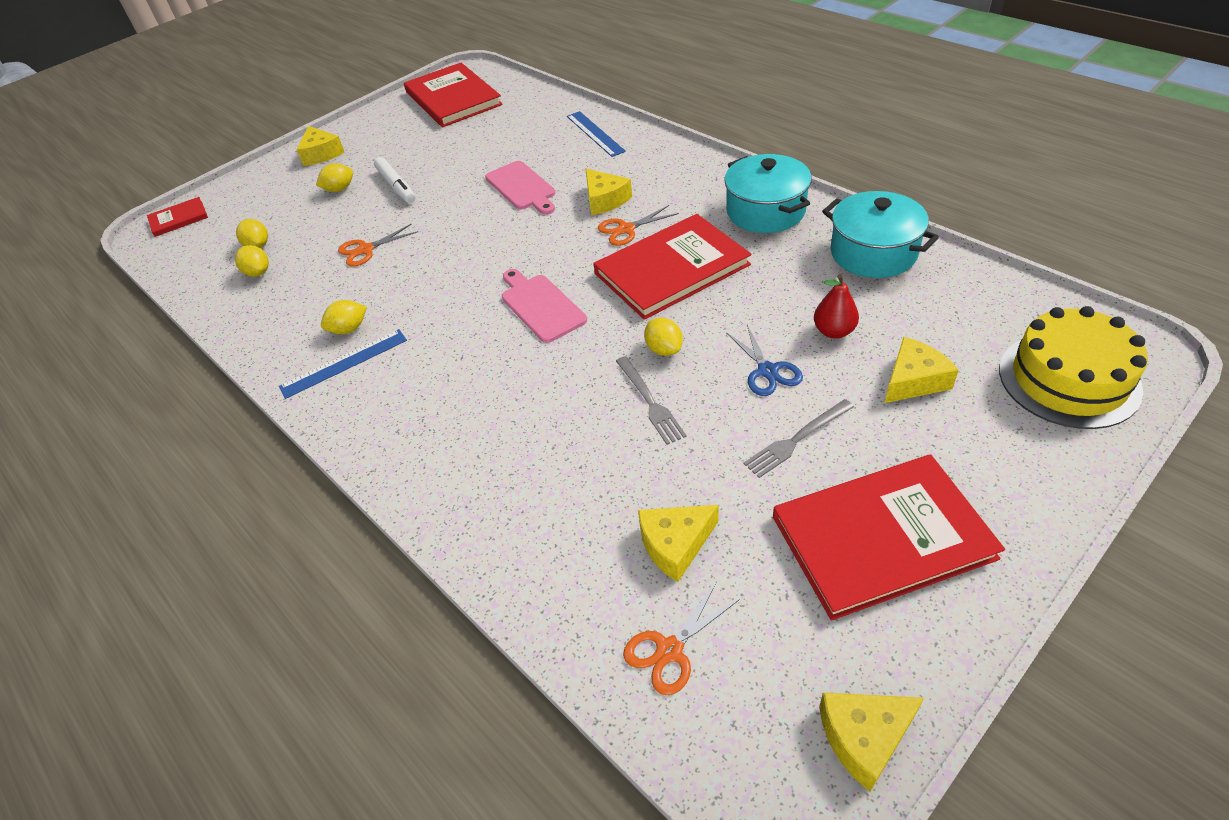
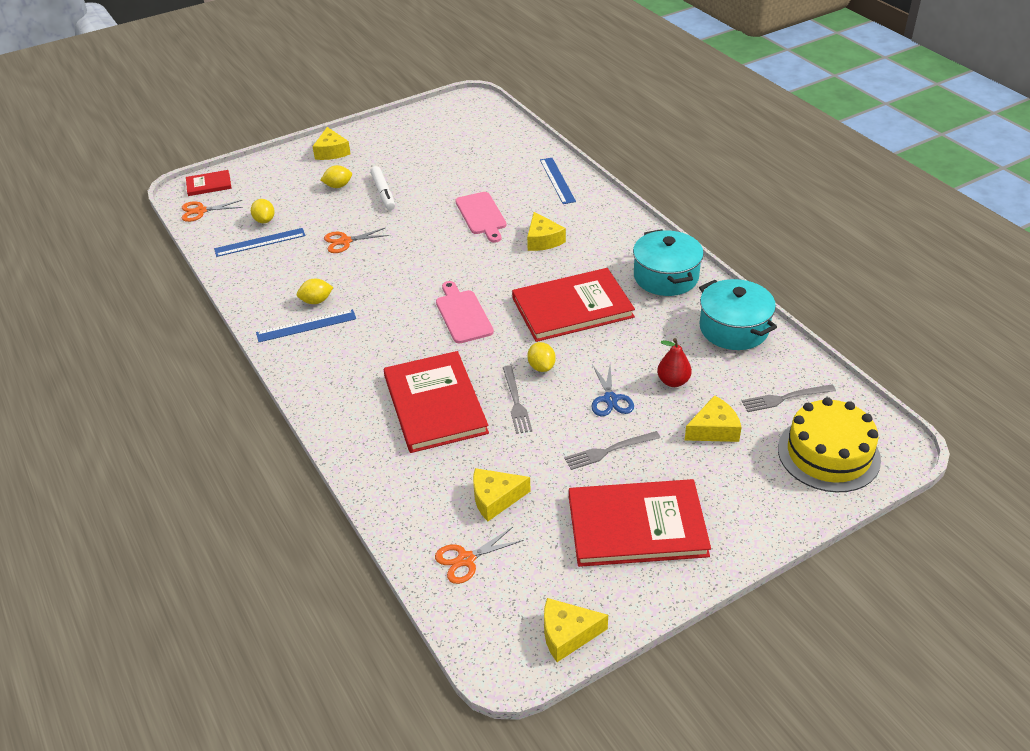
camera: 10 degrees right, 5 degrees down
yellow lemon [235,245,269,277] -> blue ruler [214,228,306,257]
red book [404,63,503,127] -> red book moved to [384,351,489,453]
orange scissors [598,205,679,246] -> orange scissors moved to [182,200,243,222]
none -> grey fork [742,384,836,412]

